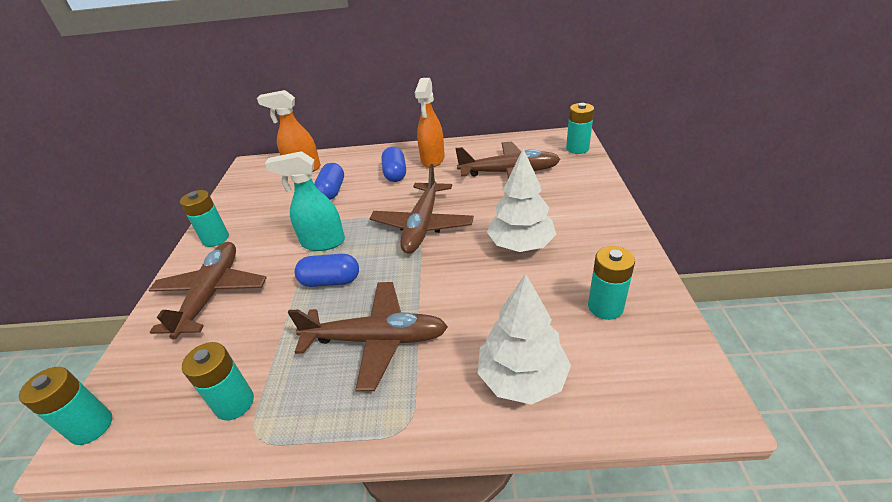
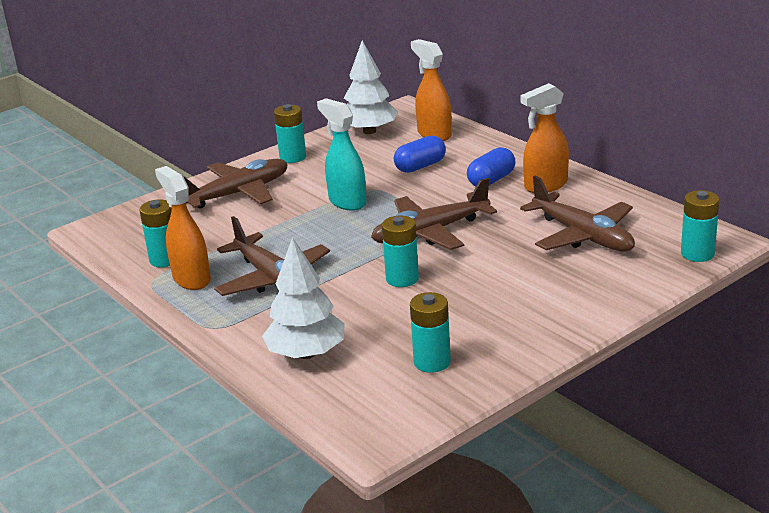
camera: 50 degrees right, 10 degrees down
turquoise battery [19,367,112,445] -> turquoise battery moved to [382,216,419,287]
blue capsule [295,254,359,287] -> none
white tree [487,148,557,252] -> white tree moved to [344,40,398,134]
none -> orange spray bottle [155,166,211,290]

